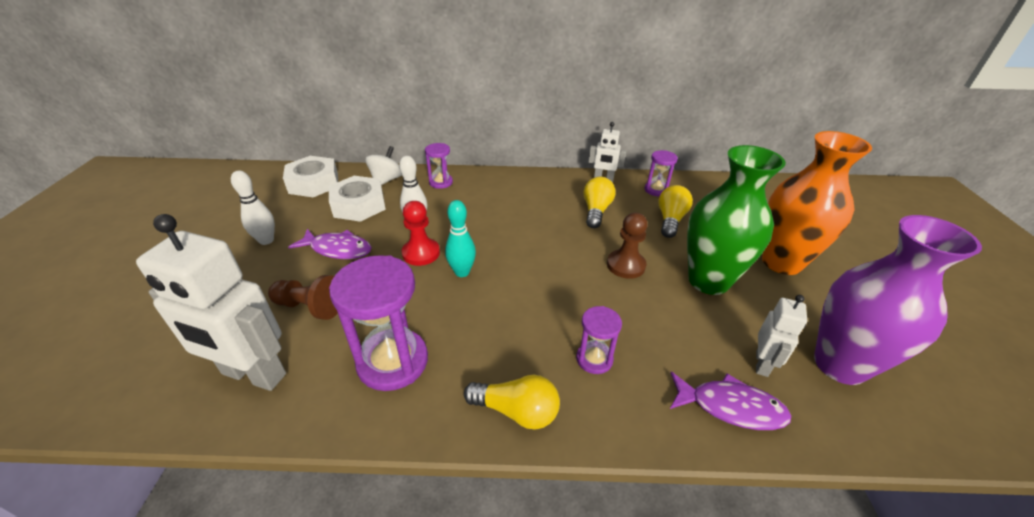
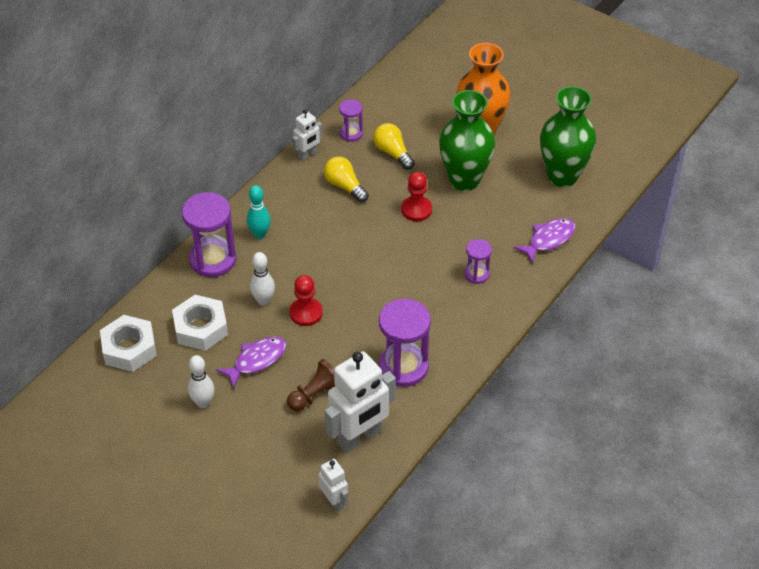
camera: 55 degrees left, 10 degrees up
white spinning top [365,146,402,185] -> none
purple hourglass [425,143,453,189] -> purple hourglass [182,192,236,277], size x1.88
turquoise bowling pin [445,200,476,277] -> turquoise bowling pin moved to [247,185,271,239]
yellow light bulb [464,375,560,429] -> none
brown pawn [607,213,648,279] -> red pawn [401,172,432,221]
white robot [756,295,807,377] -> white robot moved to [318,459,349,512]
purple vase [814,215,982,385] -> green vase [540,86,596,187]

